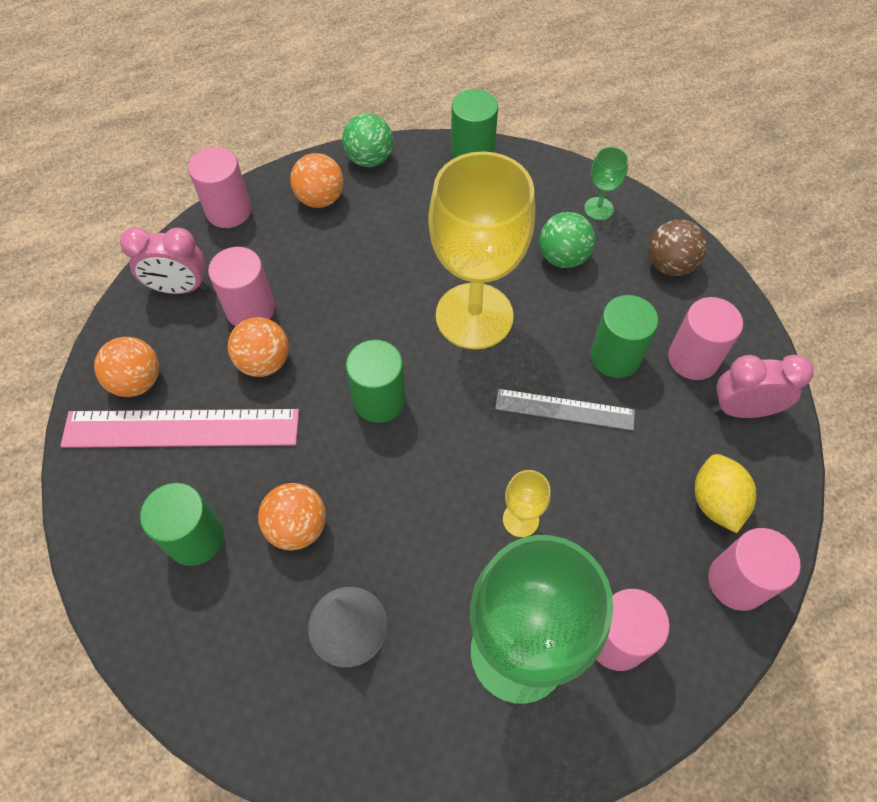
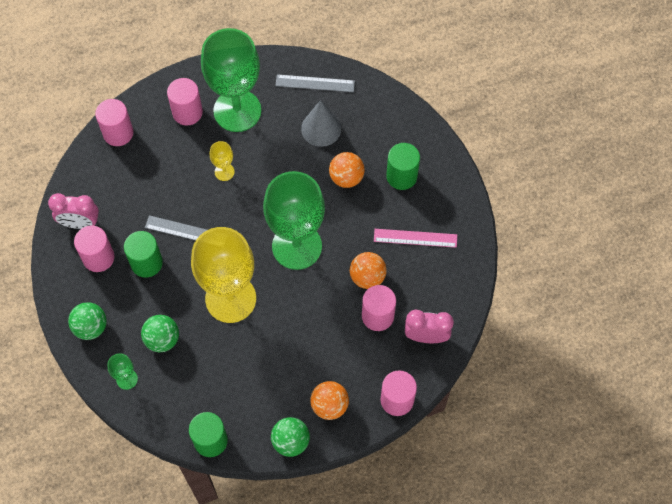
camera: 175 degrees left, 5 degrees up
pink ruler [60,409,299,448] -> pink ruler [374,229,457,248], size x0.60
orange ball [94,337,159,397] -> none
green cylinder [346,340,406,423] -> green goblet [263,171,325,270]
brown ball [649,219,707,276] -> green ball [68,302,107,340]
yellow lemon [695,454,756,533] -> none
none -> grey ruler [275,74,355,92]

